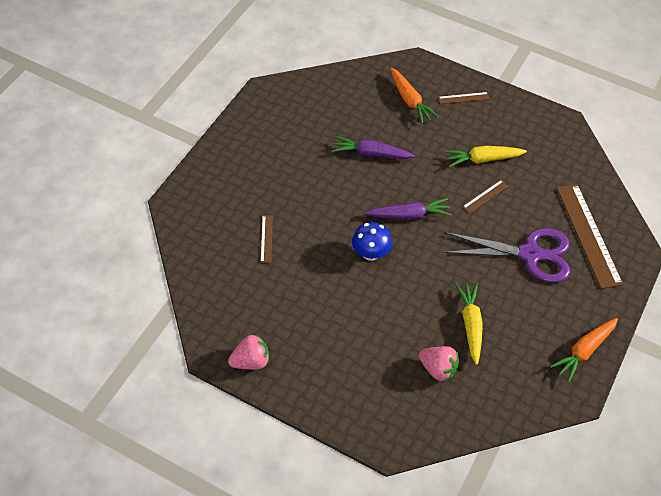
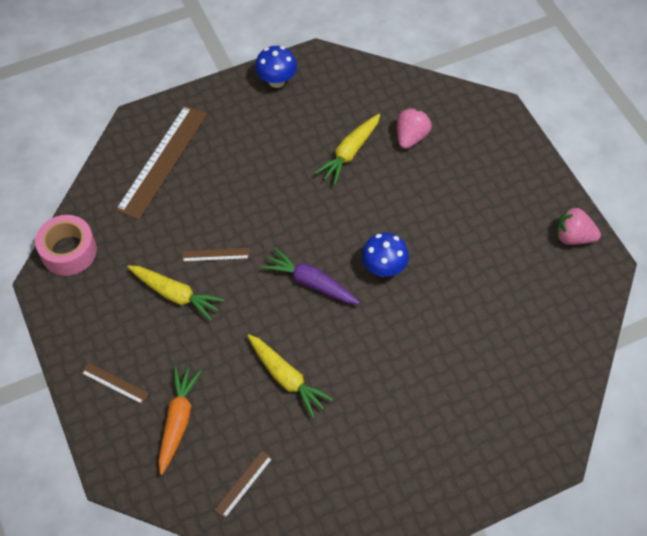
camera: 140 degrees left, 5 degrees up
brown ruler [260,215,273,263] -> brown ruler moved to [215,451,273,518]
purple carrot [332,136,415,159] -> yellow carrot [247,334,333,418]
pink strawberry [419,346,459,381] -> pink strawberry turned 45 degrees clockwise [397,108,432,149]
purple scissors [444,228,570,283] -> none
orange carrot [550,318,618,382] -> blue mushroom [255,46,297,88]
none -> pink tape [35,215,97,276]

